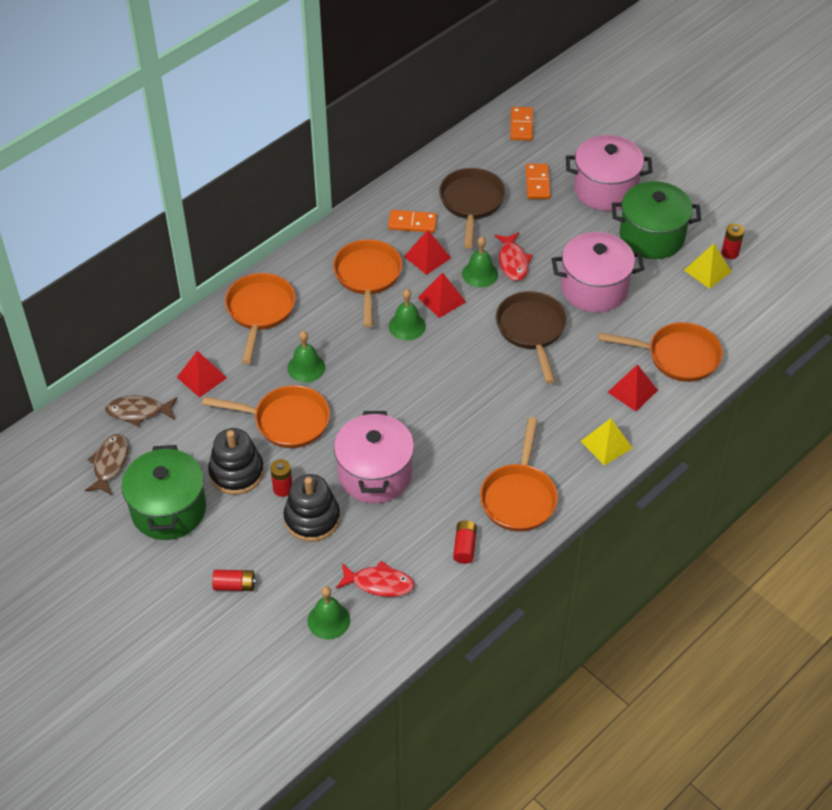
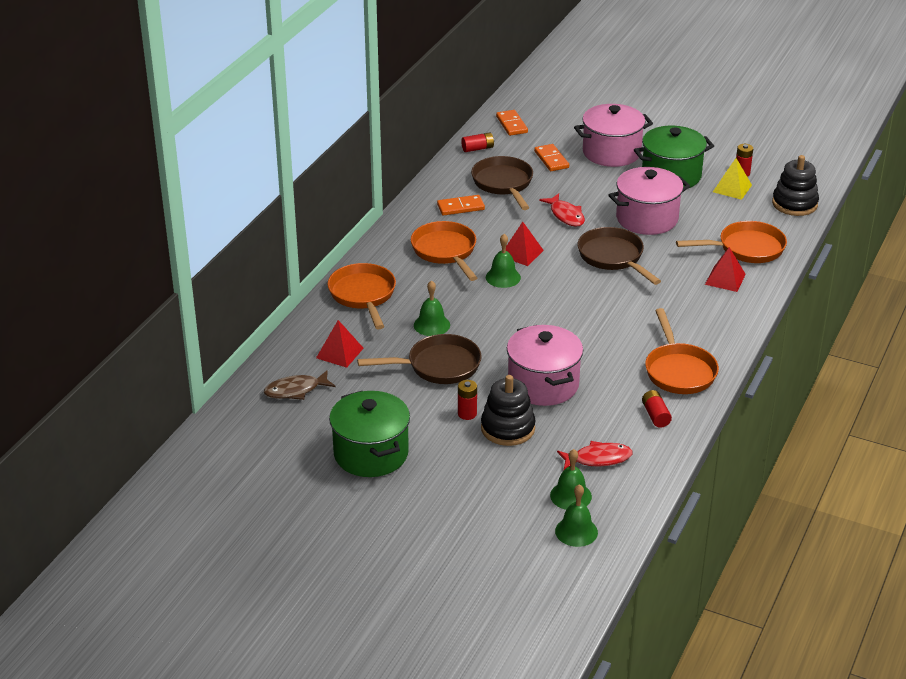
camera: 20 degrees left, 15 degrees down
brown fish [85,434,129,495] -> none
orange pan [202,385,330,448] -> brown pan [357,334,482,384]
black stacking toy [208,428,264,495] -> black stacking toy moved to [772,155,819,216]
red battery [212,570,256,591] -> red battery moved to [461,133,494,152]
red pyramid [404,230,451,275] -> none
green bell [462,237,498,288] -> green bell moved to [555,484,598,547]
yellow pyramid [581,418,633,465] -> none

